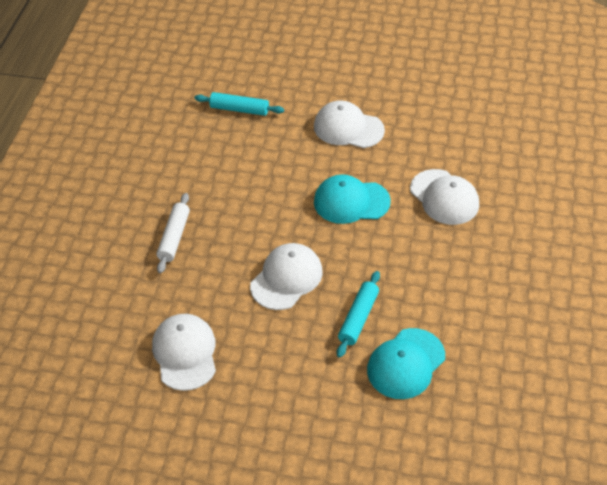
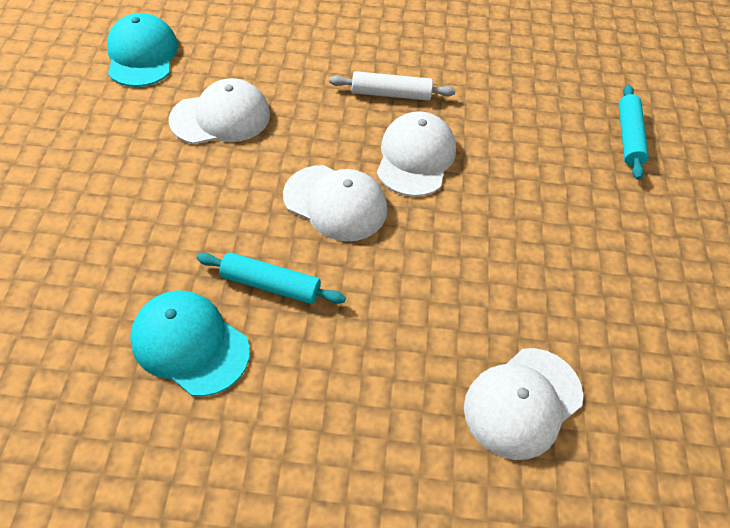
camera: 80 degrees right, 5 degrees up
white cap [314,100,385,148] -> white cap moved to [377,111,456,197]
turquoise cap [314,174,391,224] -> turquoise cap moved to [107,13,178,87]

